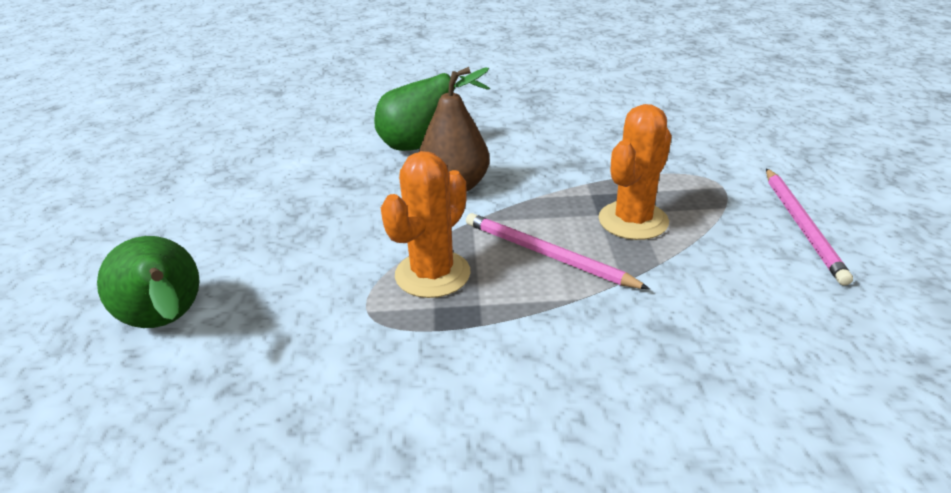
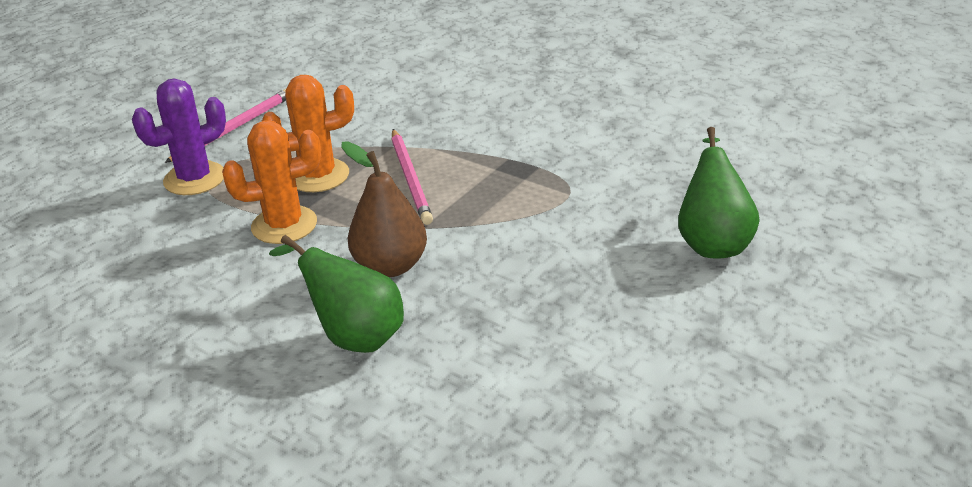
camera: 140 degrees left, 0 degrees up
orange cactus [381,151,471,298] -> orange cactus moved to [222,120,321,244]
none -> purple cactus [132,79,226,195]

